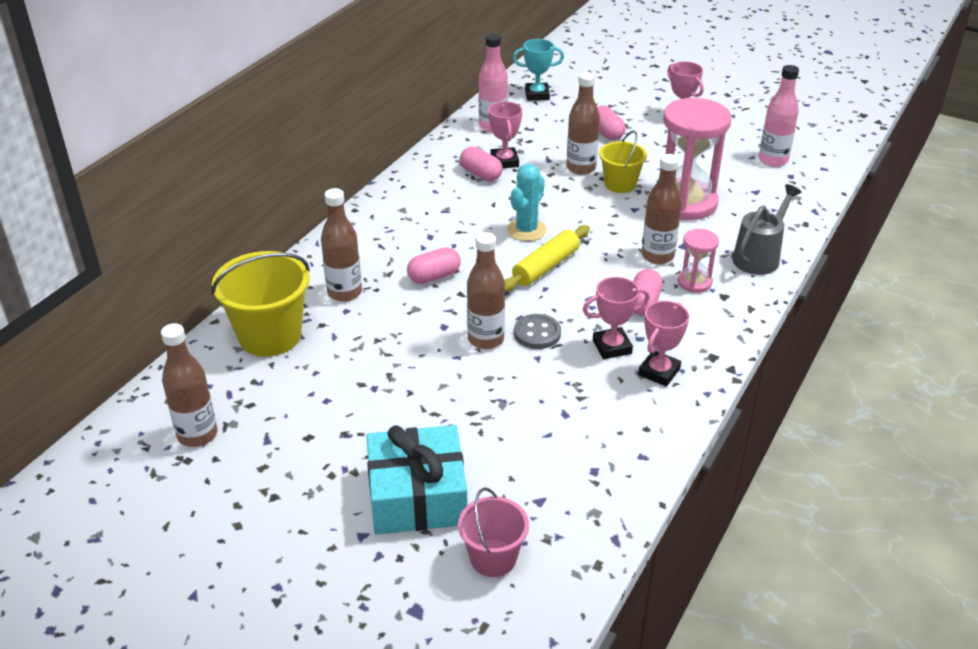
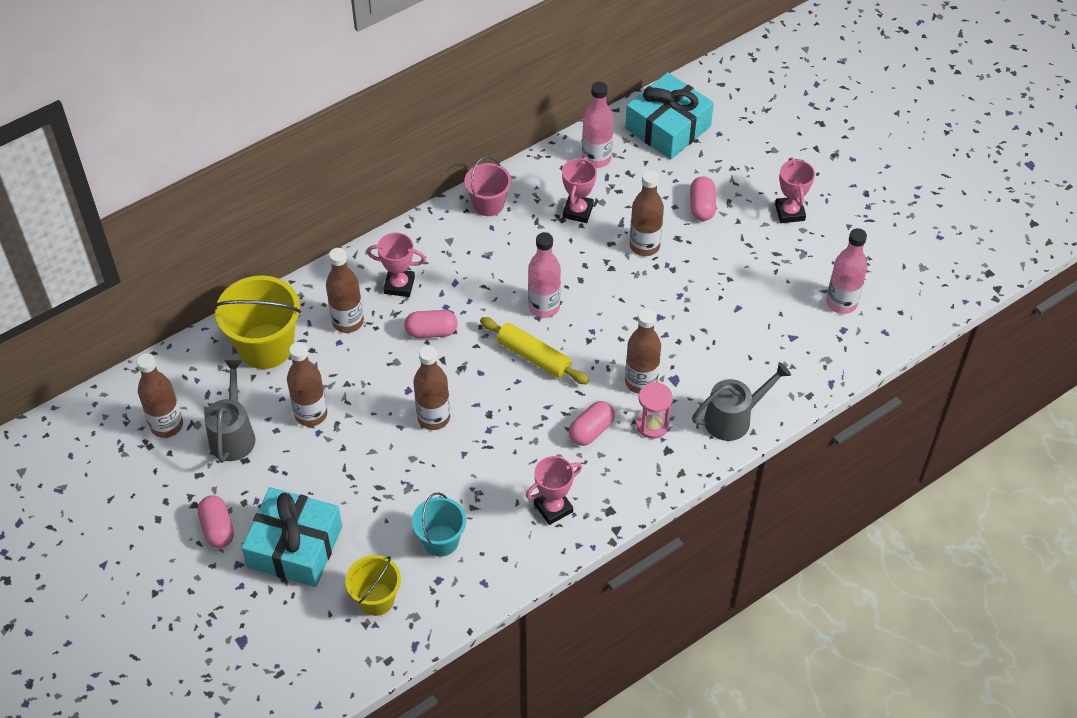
camera: 25 degrees right, 15 degrees up
pink bucket [458,488,529,577] -> pink bucket moved to [464,156,511,216]
pink capsule [460,147,503,181] -> pink capsule moved to [198,495,234,548]
yellow rolling pin [504,225,590,292] -> yellow rolling pin turned 60 degrees clockwise [480,317,589,384]
turquoise cactus [507,164,547,241] -> pink bottle [528,232,561,318]
turquoise trophy [513,39,564,101] -> turquoise gift [625,72,714,159]
grey button [514,314,561,349] -> none
pink trophy [582,277,650,359] -> pink trophy moved to [367,232,426,297]
yellow bucket [599,130,647,193] -> yellow bucket moved to [345,555,401,616]
pink hourglass [663,98,731,220] -> none
none -> grey watering can [204,360,255,463]
none -> brown bottle [287,342,327,427]
none -> turquoise bucket [412,493,466,557]

